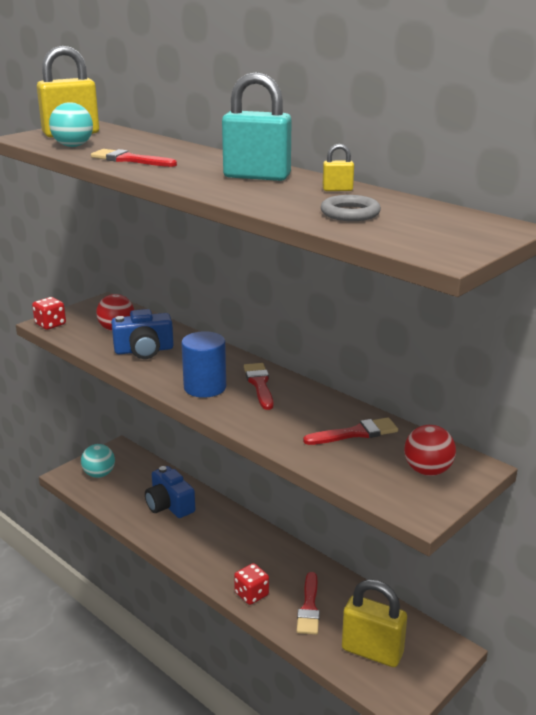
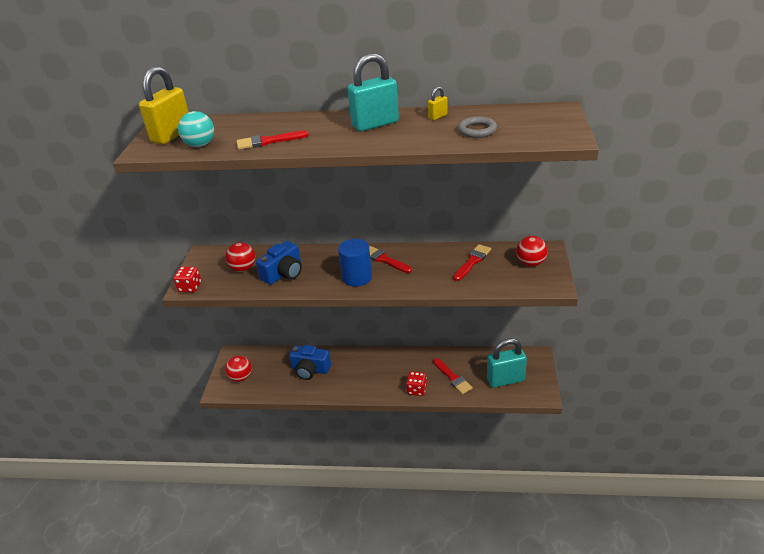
camera: 35 degrees left, 10 degrees up
turquoise ball [81,444,115,478] -> red ball [225,356,252,382]
yellow padlock [342,579,407,667] -> turquoise padlock [487,338,527,388]

